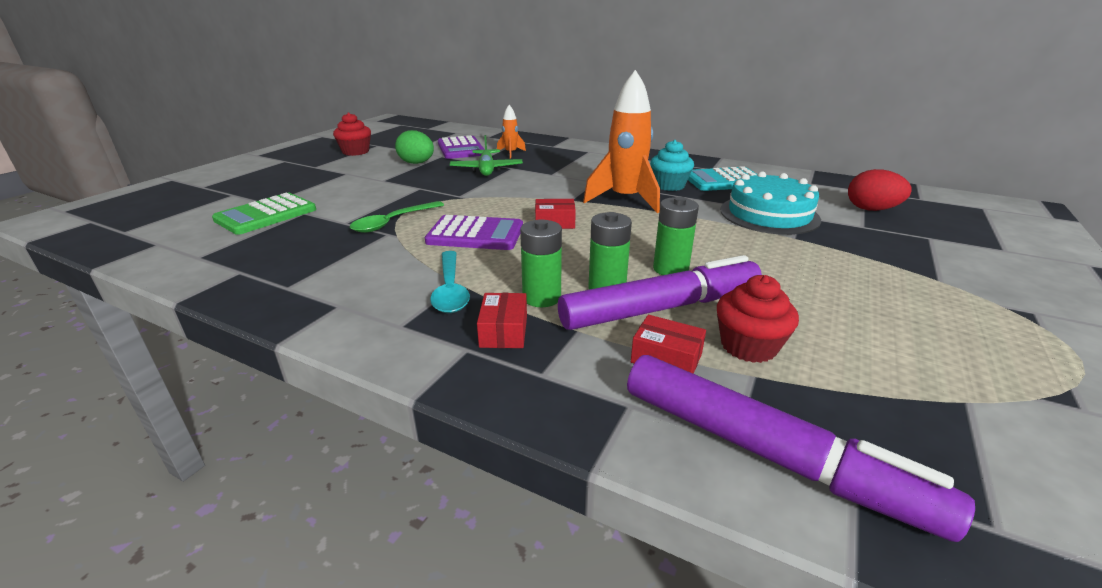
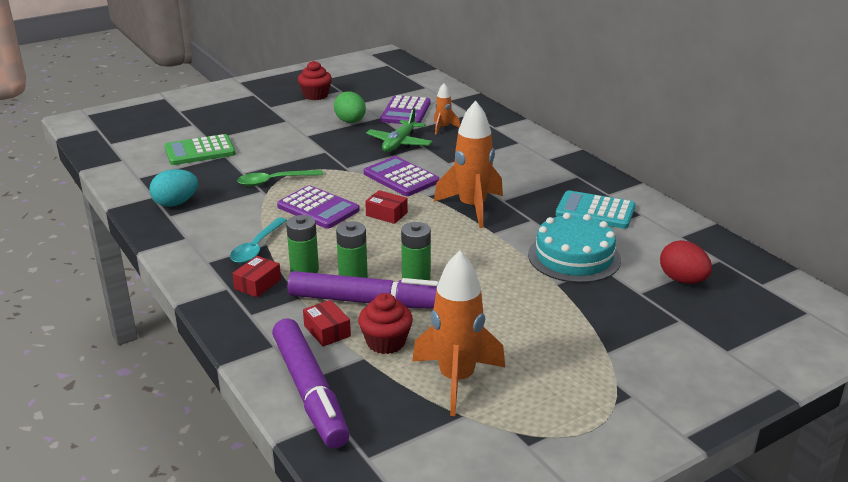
camera: 30 degrees right, 0 degrees up
turquoise cupcake [650,140,694,191] -> none
none -> turquoise egg [149,169,198,207]
none -> purple calculator [364,156,439,196]
none -> orange rocket [412,251,505,416]

